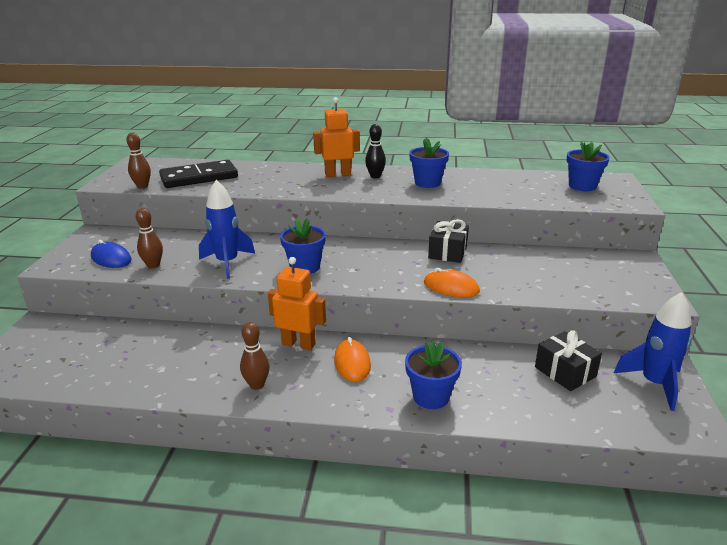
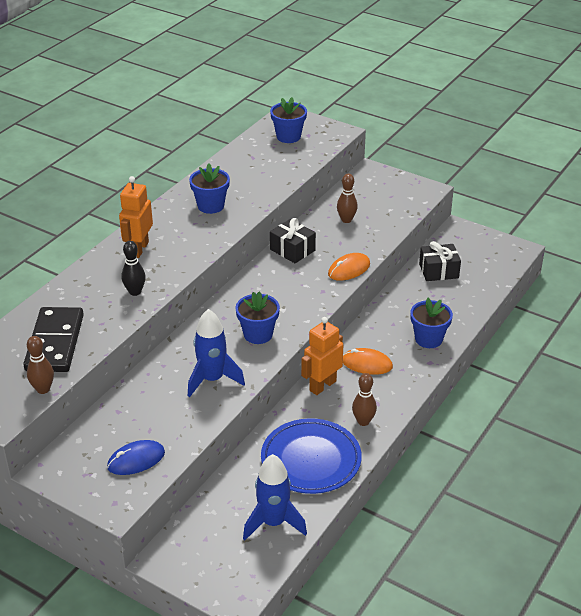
camera: 65 degrees left, 10 degrees up
brown bowling pin [136,208,163,269] -> brown bowling pin moved to [337,174,358,223]
black bowling pin [365,124,386,178] -> black bowling pin moved to [121,241,146,296]
blue rocket [614,292,692,411] -> blue rocket moved to [243,454,307,540]
none -> blue plate [261,418,362,494]

